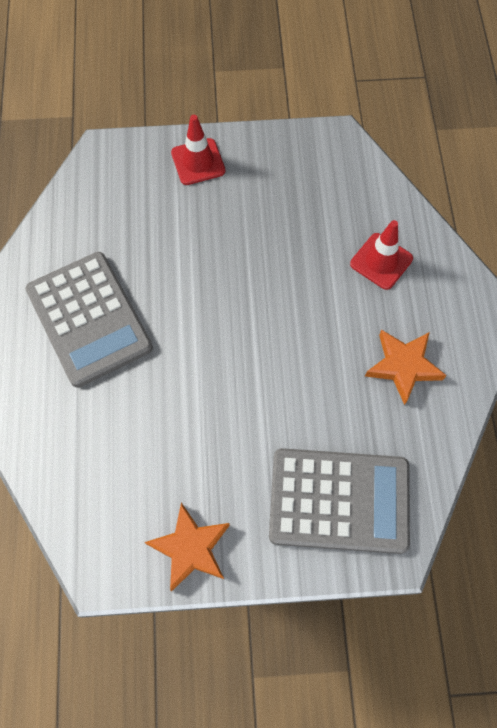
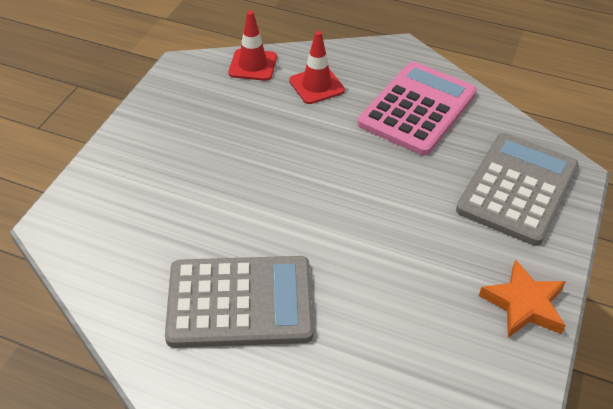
camera: 65 degrees left, 20 degrees down
red traffic cone [171,115,225,185] -> red traffic cone moved to [228,11,277,81]
orange star [365,330,447,405] -> pink calculator [358,62,477,156]

